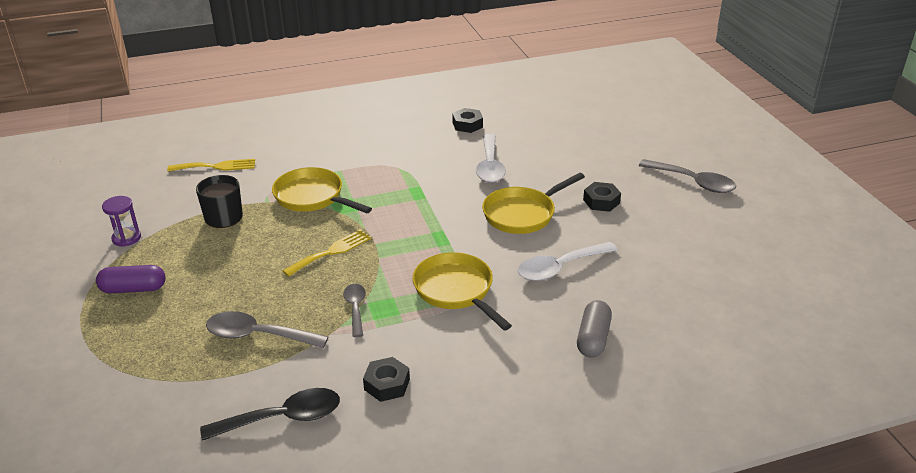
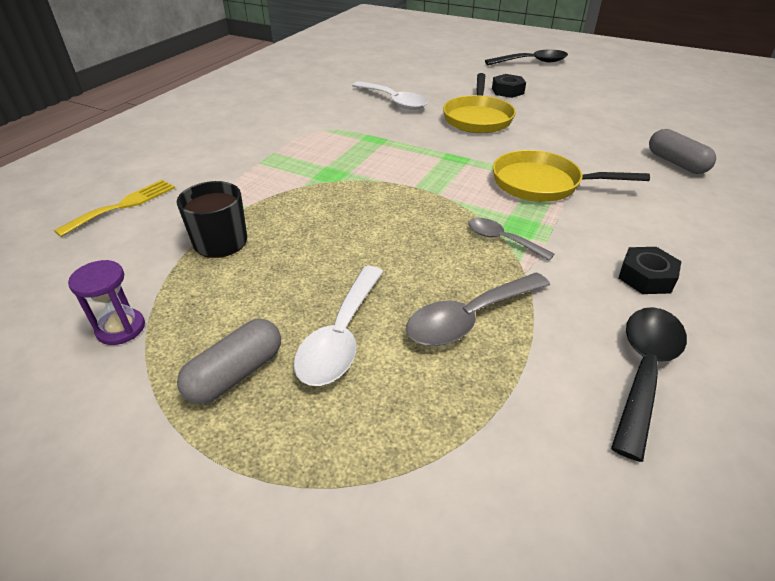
camera: 45 degrees left, 5 degrees up
purple capsule [96,265,166,293] -> grey capsule [177,319,281,404]
yellow pan [272,167,372,213] -> none
yellow fork [283,229,372,277] -> none
black nut [452,108,483,133] -> none
white spoon [518,242,618,281] -> white spoon moved to [294,266,383,386]
grey spoon [639,159,736,193] -> black spoon [485,50,568,65]

